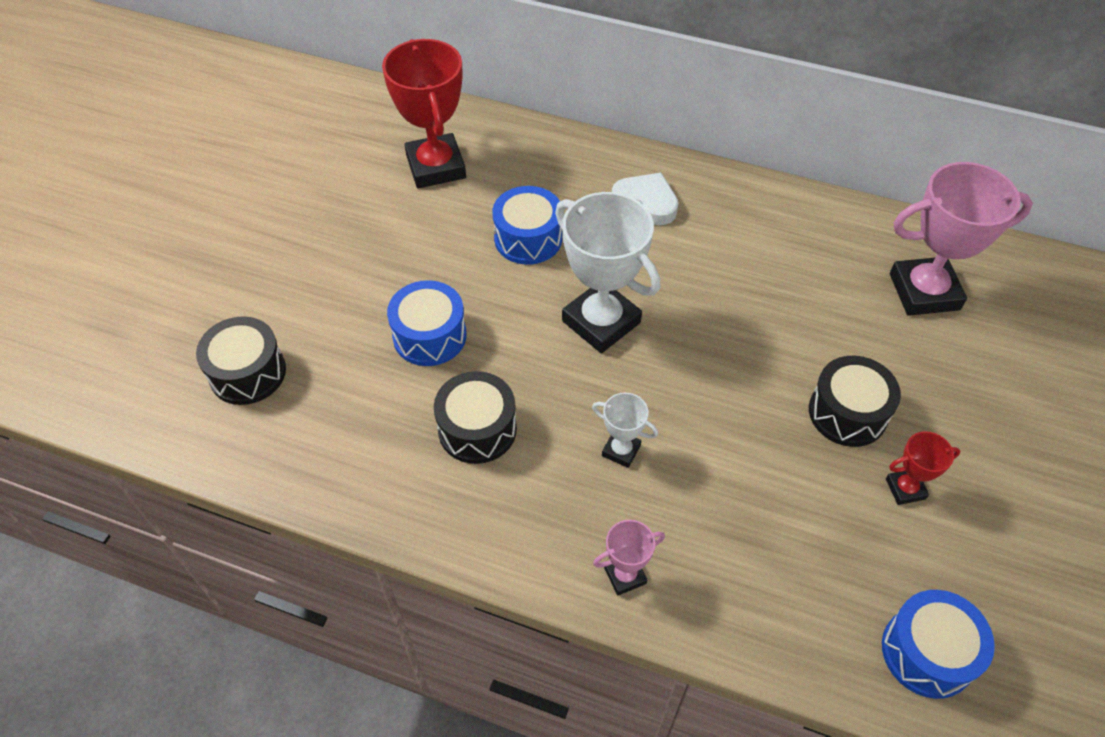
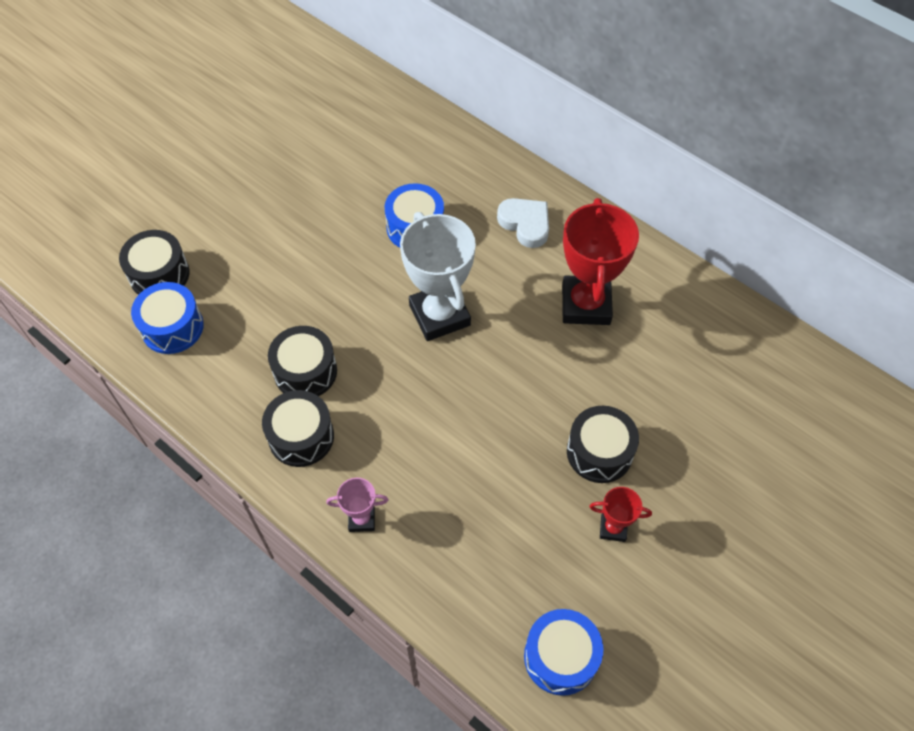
camera: 20 degrees right, 5 degrees up
red trophy [382,39,466,189] -> red trophy moved to [562,198,639,325]
blue drum [387,280,467,366] -> blue drum moved to [131,282,204,354]
white trophy [592,392,658,468] -> none
pink trophy [890,162,1033,316] -> none
none -> black drum [262,390,334,467]

